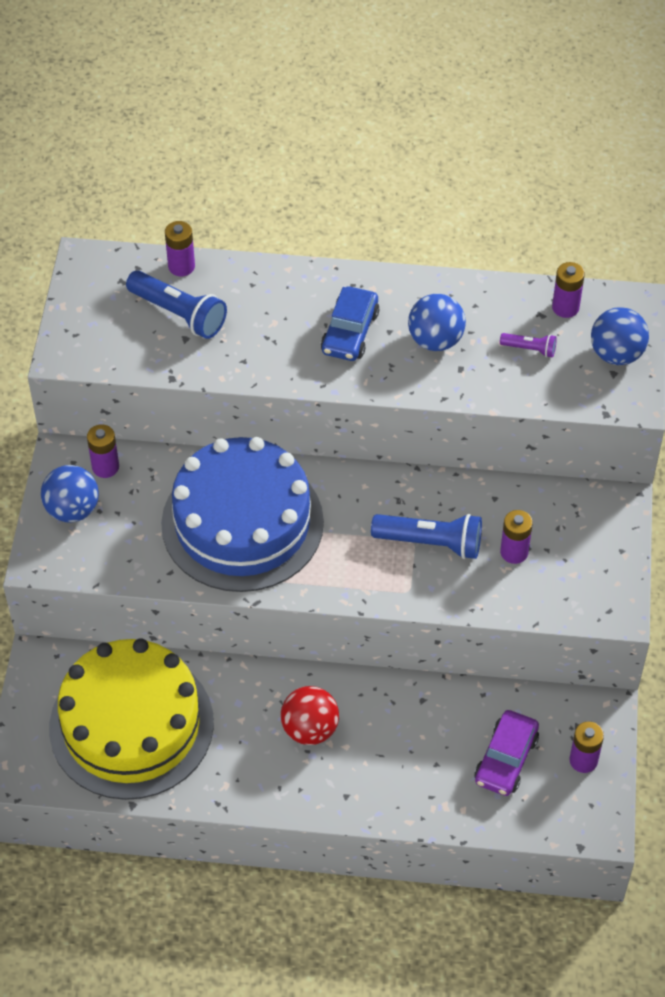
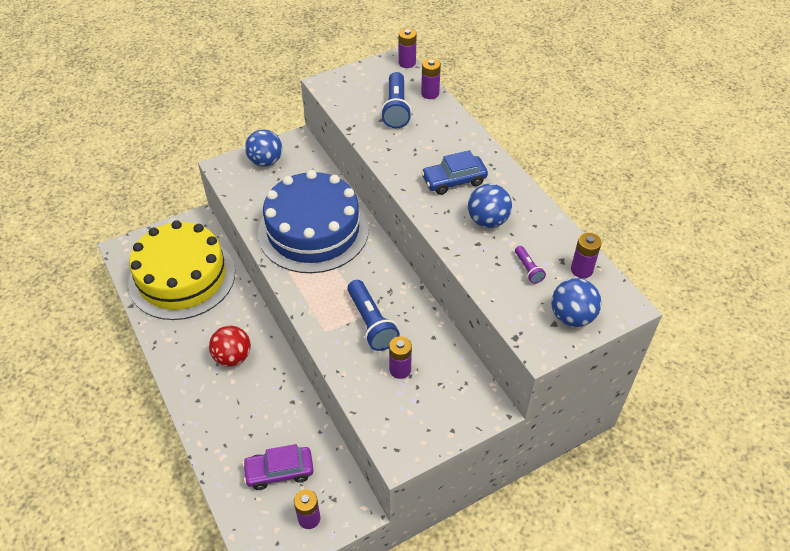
camera: 55 degrees right, 5 degrees down
purple battery [87,424,119,478] -> purple battery moved to [399,28,417,68]

